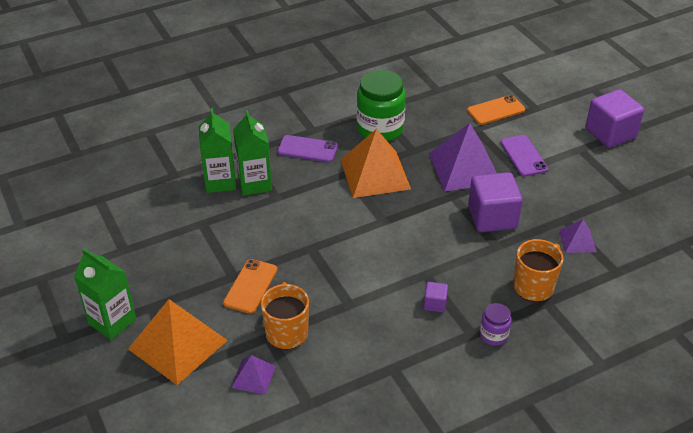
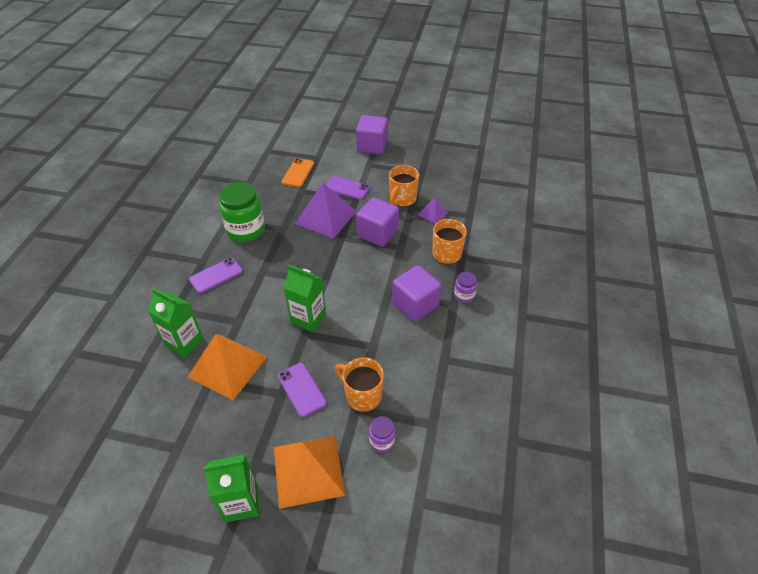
camera: 50 degrees left, 5 degrees up
orange phone [223,259,277,314] -> purple phone [277,363,327,418]
purple pyramid [231,355,276,395] -> purple jar [369,416,395,452]
green carton [233,110,272,196] -> green carton moved to [284,265,326,333]
orange pyramid [340,129,411,198] -> orange pyramid moved to [188,334,267,400]
purple cube [424,282,448,312] -> purple cube [392,265,442,322], size x2.15
none -> orange mug [389,165,419,207]

